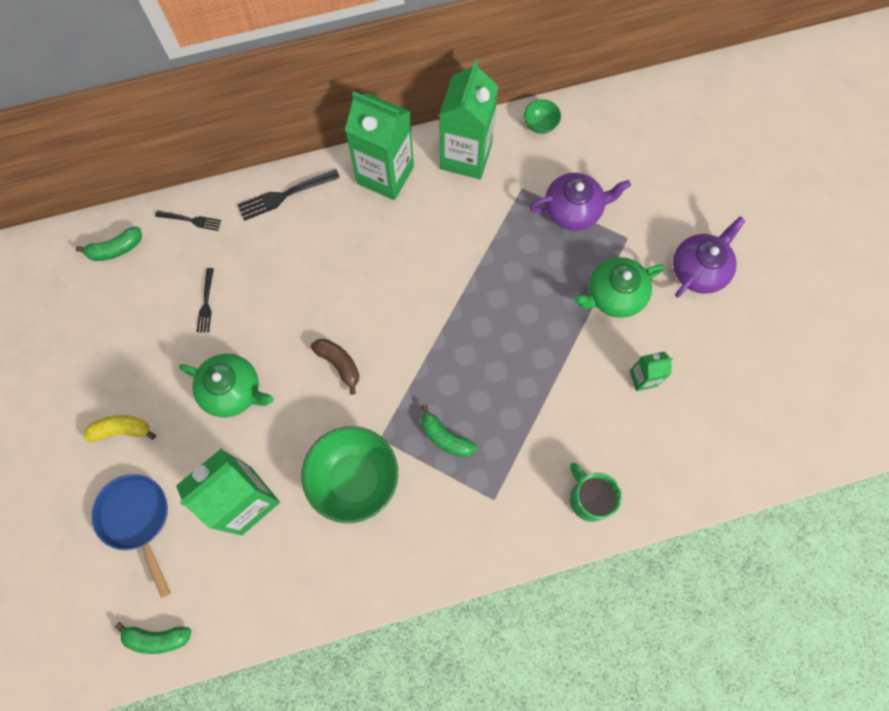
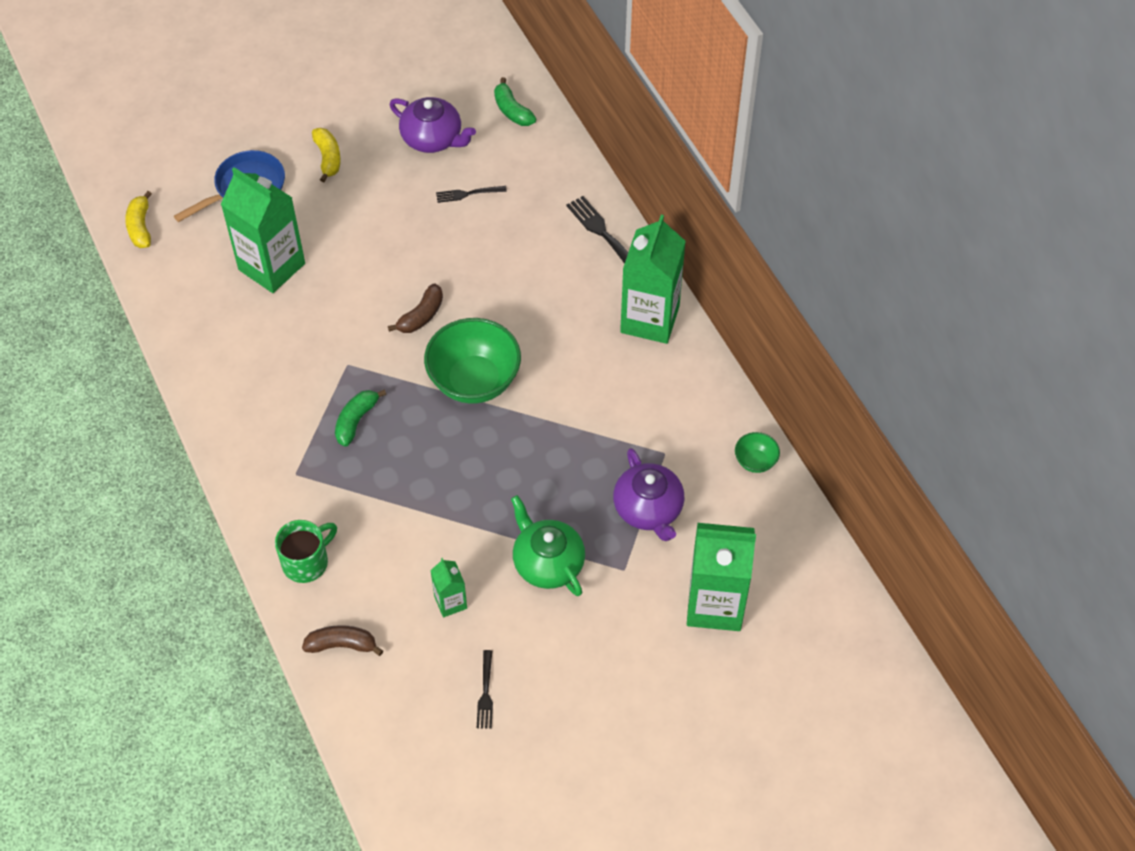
camera: 80 degrees right, 15 degrees down
green banana [115,622,191,654] -> yellow banana [125,191,152,248]
black fork [155,210,221,231] -> black fork moved to [477,650,493,729]
green teapot [179,354,274,417] -> none
green bowl [301,426,398,523] -> green bowl moved to [424,318,521,404]
green carton [439,60,499,179] -> green carton moved to [687,523,756,631]
purple teapot [673,216,746,297] -> purple teapot moved to [390,97,476,153]
none -> brown banana [302,625,383,656]

